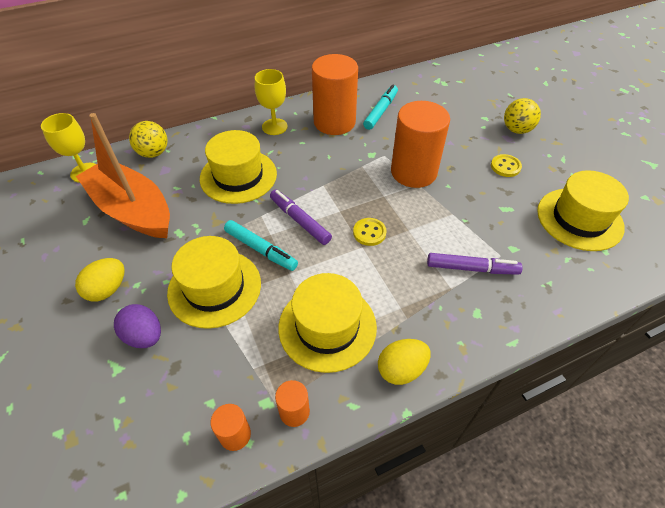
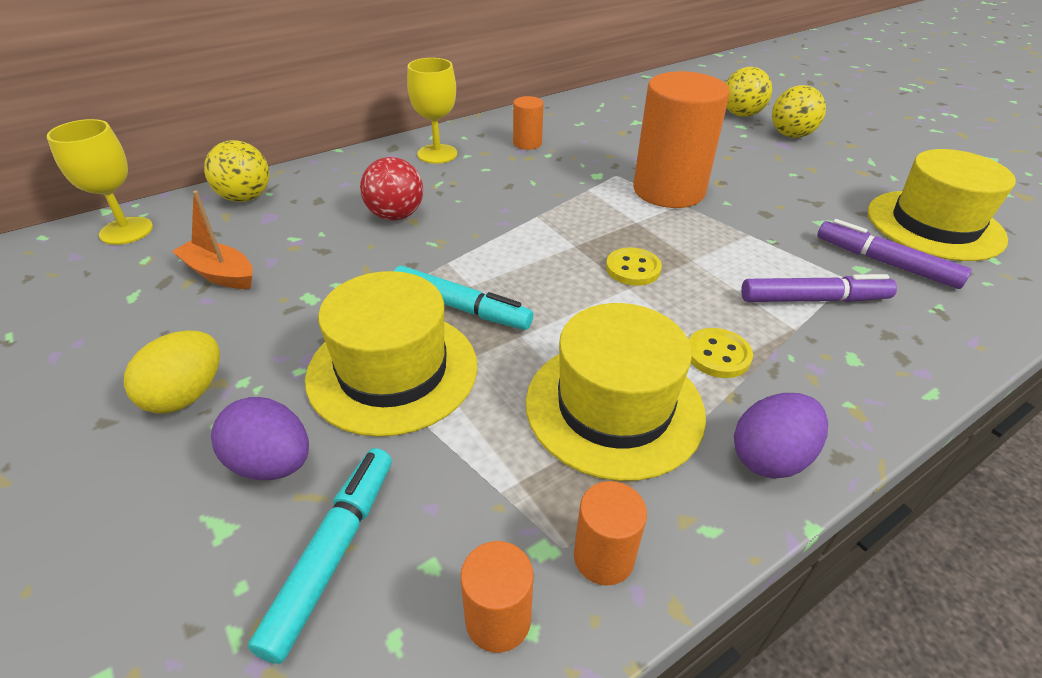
camera: 10 degrees left, 10 degrees down
orange boat [76,113,170,238] -> orange boat [172,191,253,289], size x0.45
yellow hat [200,130,277,204] -> red ball [360,157,423,221]
purple marker [270,190,332,245] -> purple marker moved to [817,219,972,289]
orange cylinder [312,54,358,135] -> orange cylinder [513,96,544,150], size x0.45
turquoise marker [363,84,398,130] -> turquoise marker moved to [248,448,392,664]
yellow egg [378,339,431,385] -> purple egg [734,393,828,479]
yellow button [491,154,522,177] -> yellow button moved to [688,328,753,378]
none -> yellow ball [726,67,772,117]

